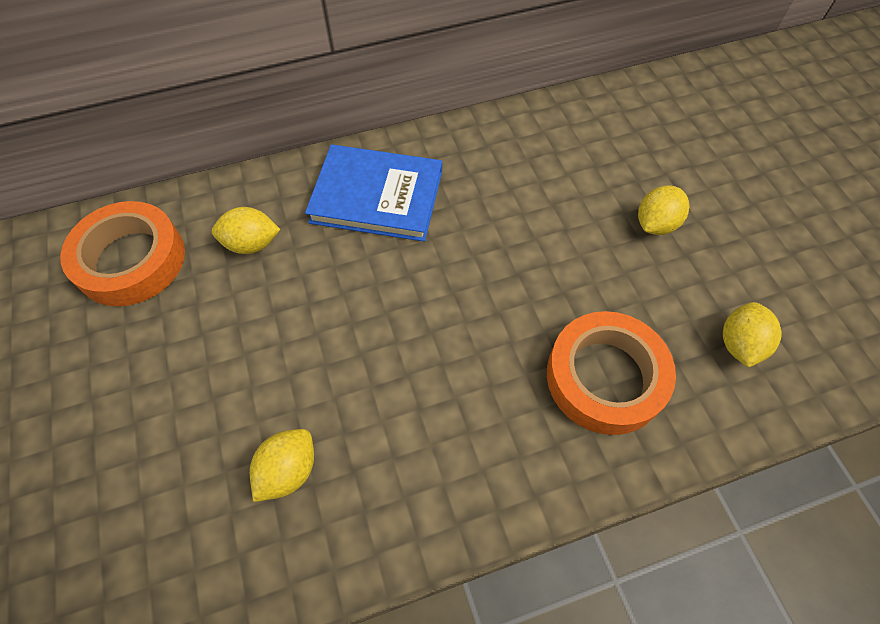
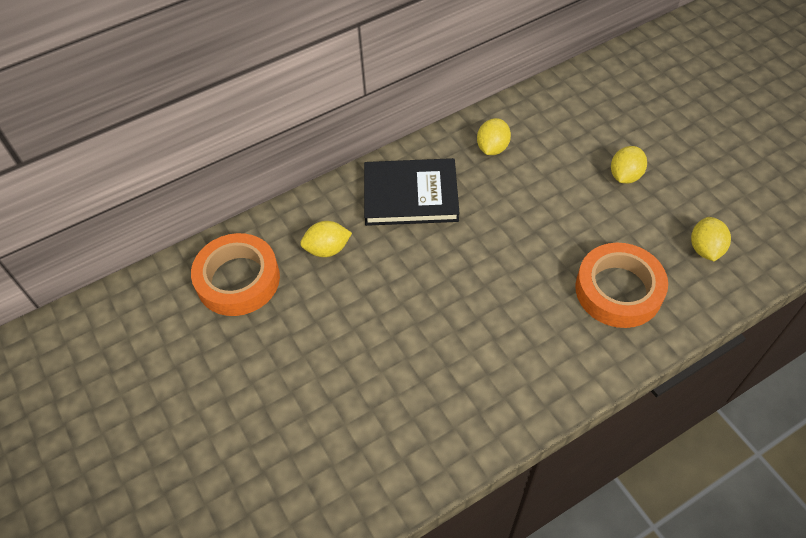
camera: 10 degrees left, 5 degrees down
yellow lemon [250,429,314,502] -> yellow lemon moved to [477,118,511,155]
blue book [305,144,442,242] -> black book [364,158,460,226]

